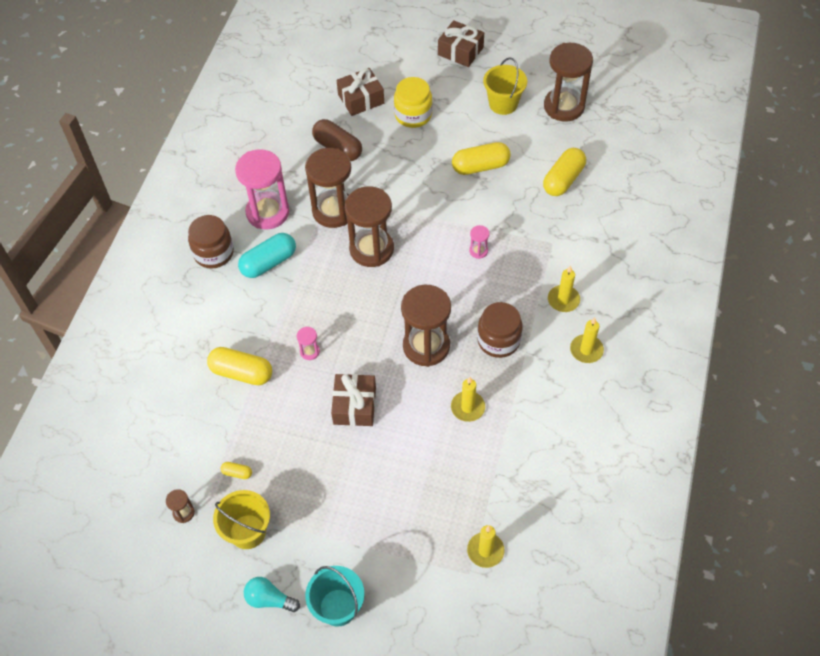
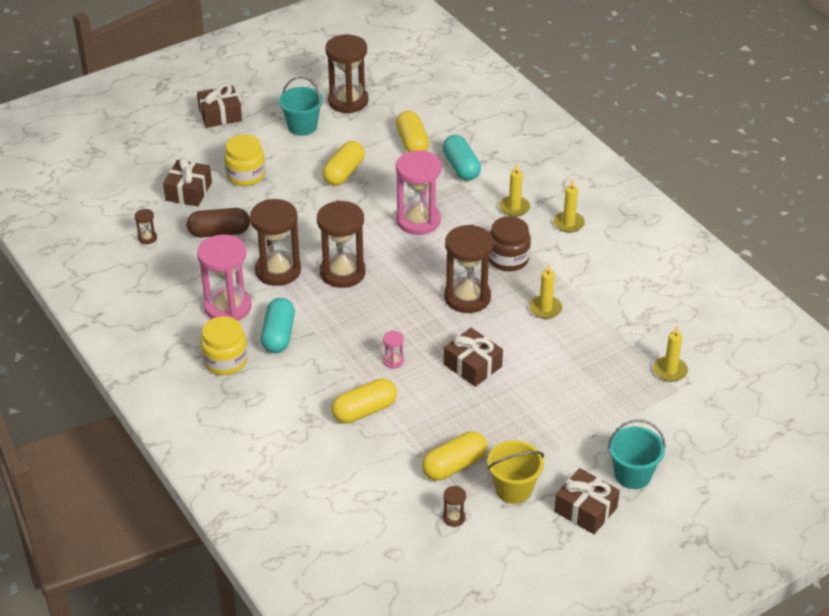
camera: 50 degrees left, 15 degrees down
brown jar [188,215,234,268] -> yellow jar [200,316,248,375]
yellow capsule [221,462,252,479] -> yellow capsule [422,431,487,481], size x2.20
turquoise light bulb [244,577,300,612] -> brown gift [554,468,620,534]
pink hourglass [469,225,490,259] -> pink hourglass [396,150,442,235], size x2.37
yellow bucket [483,57,527,115] -> turquoise bucket [279,76,323,136]
none -> brown hourglass [135,209,157,244]
none -> turquoise capsule [443,135,481,181]

